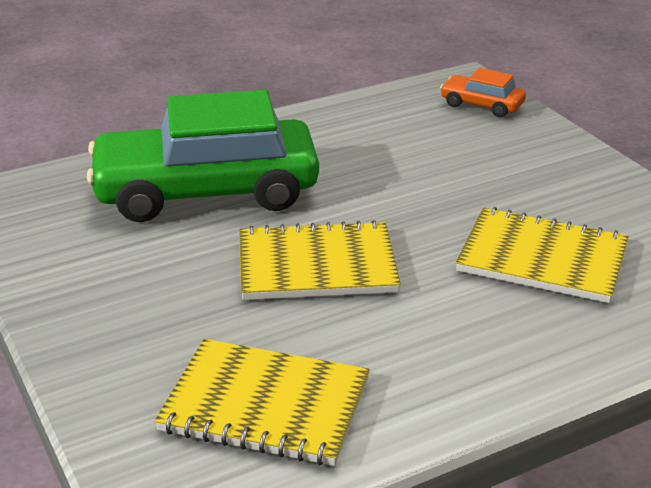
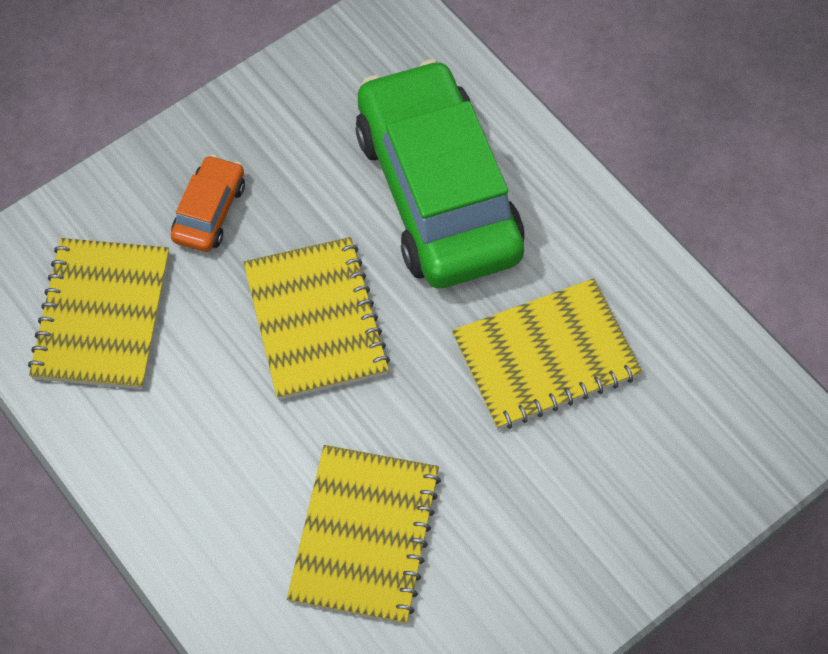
camera: 80 degrees right, 30 degrees up
orange car [440,68,526,117] -> orange car moved to [171,155,245,252]
none -> yellow notebook [452,278,642,430]

